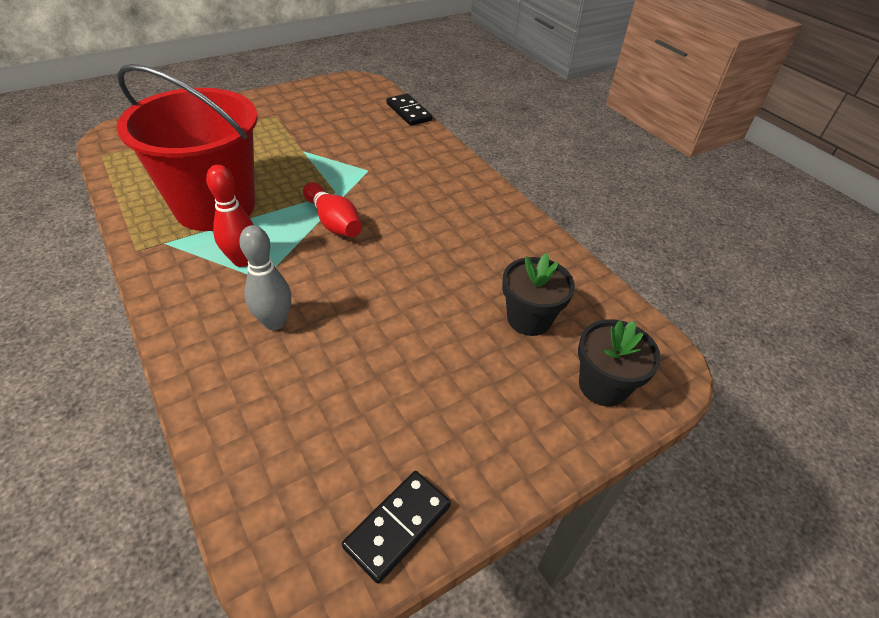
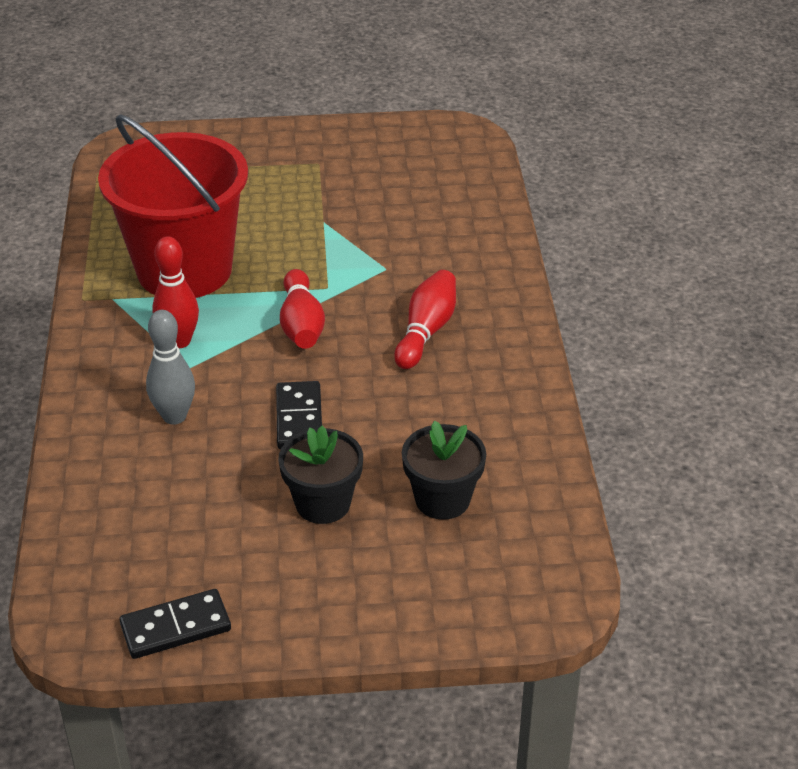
camera: 30 degrees right, 5 degrees down
black domino [386,94,432,126] -> black domino moved to [276,381,322,449]
black flower pot [578,319,661,407] -> black flower pot moved to [278,426,363,524]
none -> red bowling pin [394,270,456,369]

